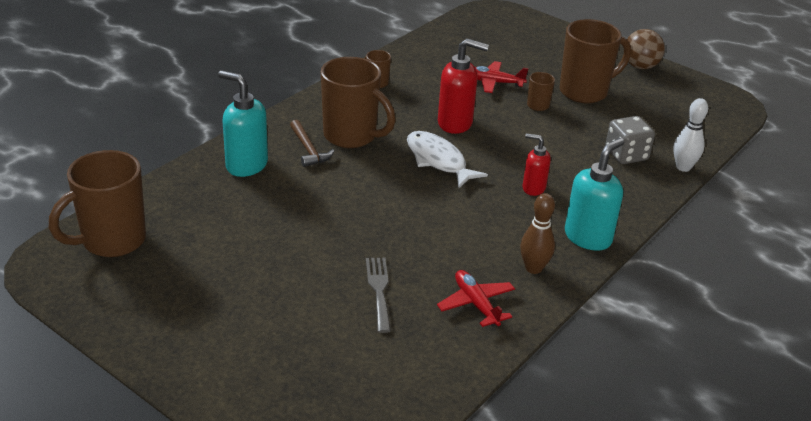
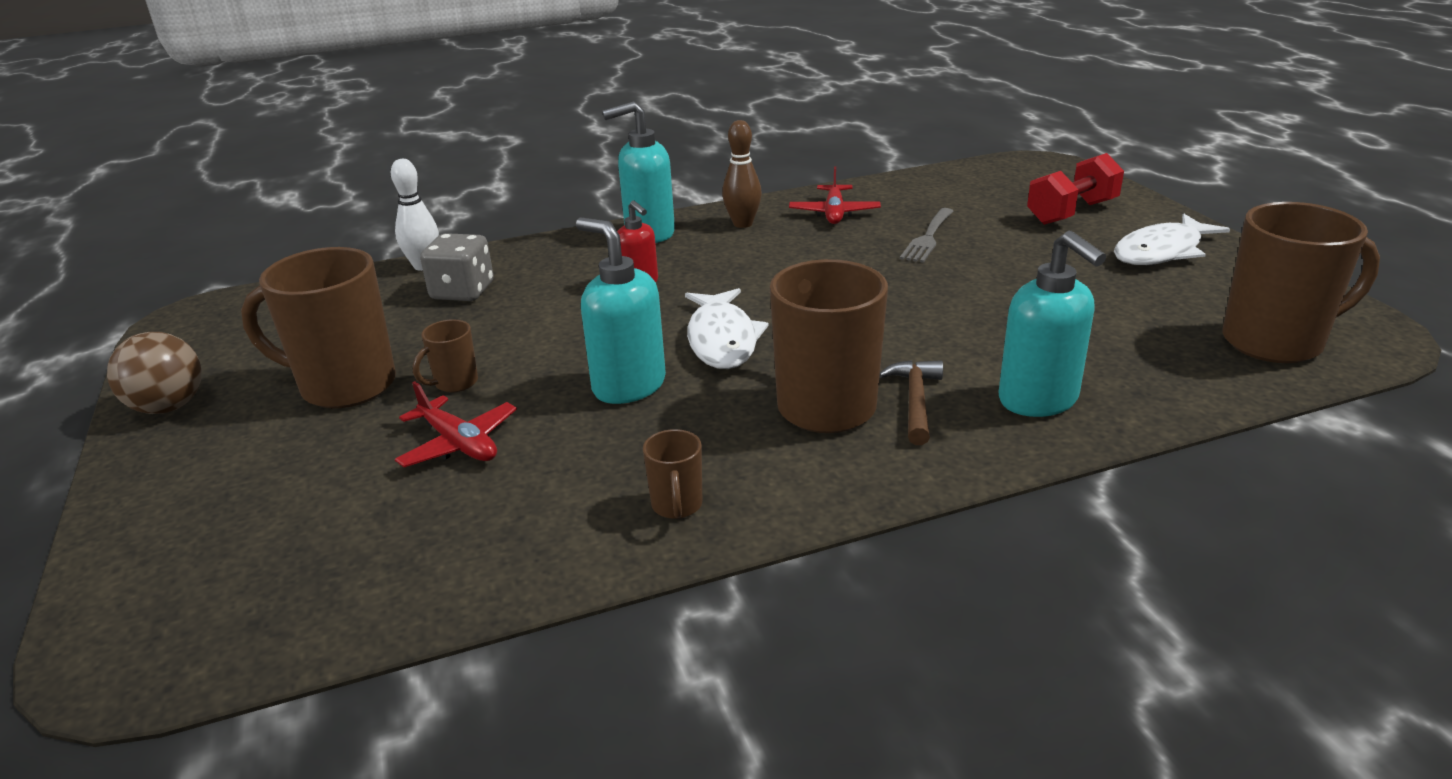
camera: 145 degrees left, 5 degrees down
red soap dispenser [438,39,489,134] -> turquoise soap dispenser [576,218,666,404]
none -> red dumbbell [1027,153,1124,225]
none -> white fish [1114,214,1230,265]

